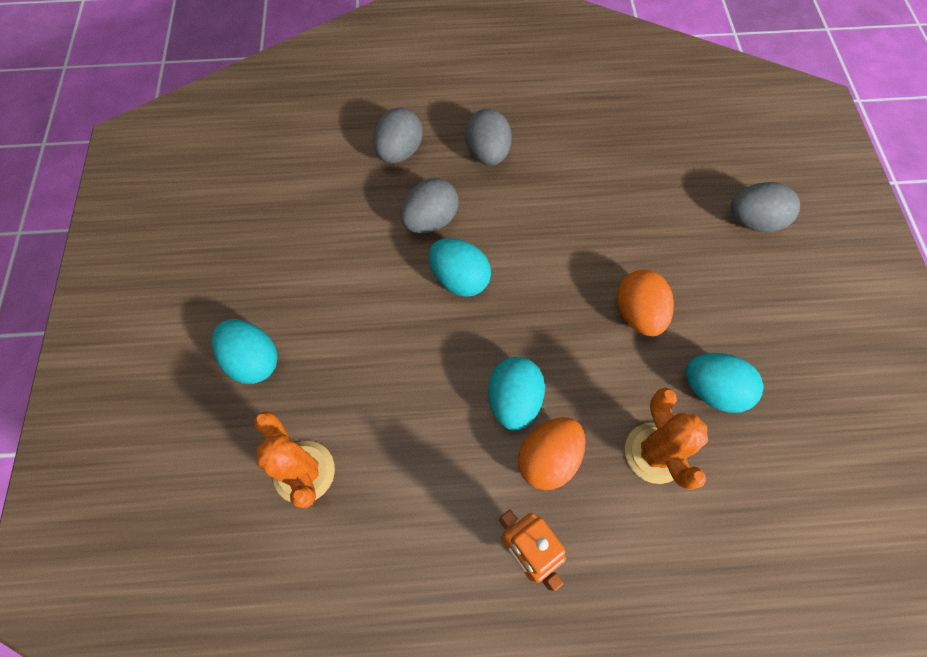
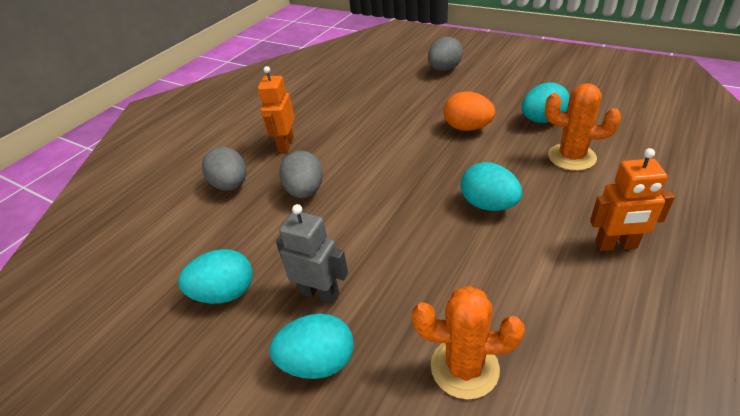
camera: 50 degrees left, 25 degrees down
turquoise egg [429,238,491,297] -> turquoise egg moved to [178,249,253,304]
grey egg [465,109,512,165] -> orange robot [258,66,295,153]
orange egg [518,417,585,490] -> none
none -> grey robot [276,204,348,304]

